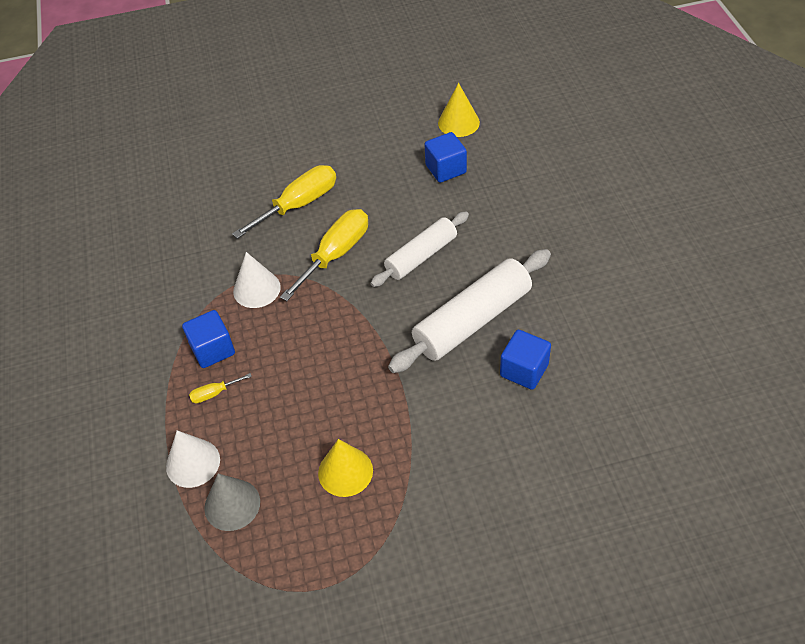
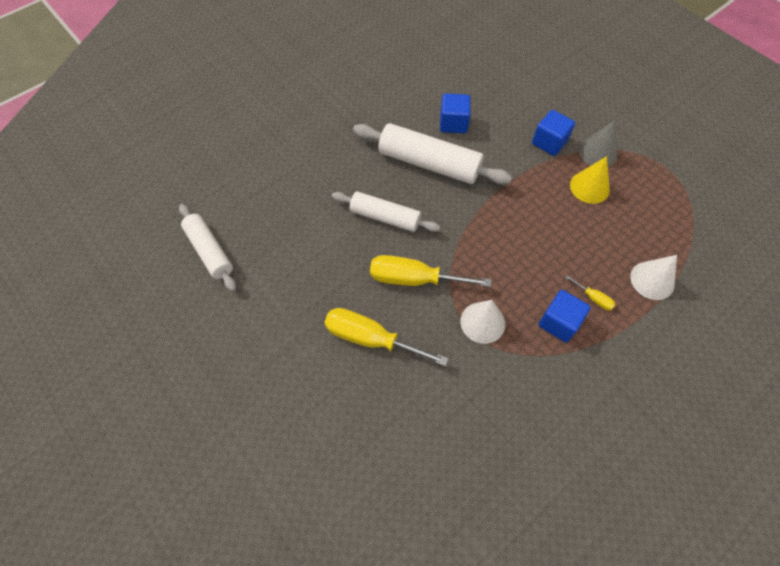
camera: 120 degrees left, 10 degrees up
grey cone [204,474,260,531] -> grey cone moved to [579,120,617,167]
blue cube [425,132,467,183] -> blue cube moved to [532,110,575,156]
yellow cone [438,83,480,137] -> white rolling pin [179,204,236,291]

